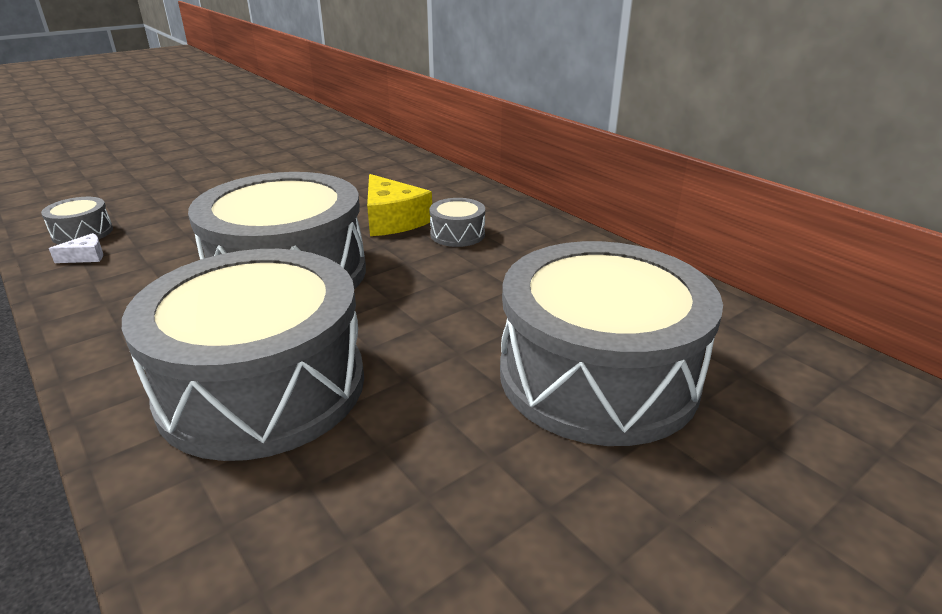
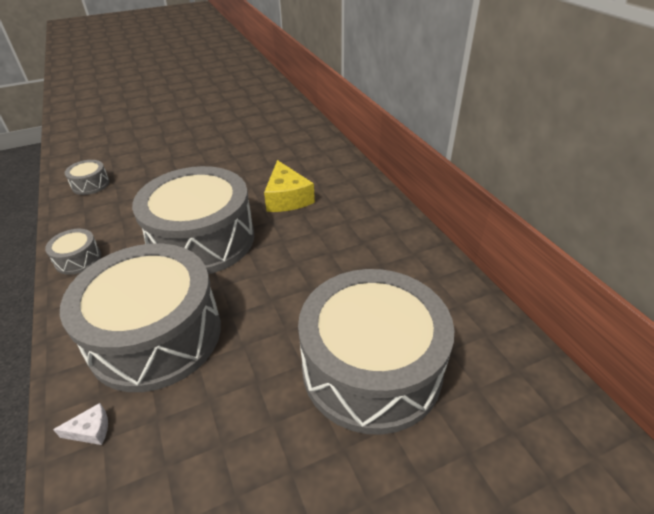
camera: 15 degrees right, 10 degrees up
white cheese [49,233,103,263] -> white cheese moved to [53,403,108,445]
grey drum [429,198,485,247] -> grey drum moved to [45,229,101,275]

